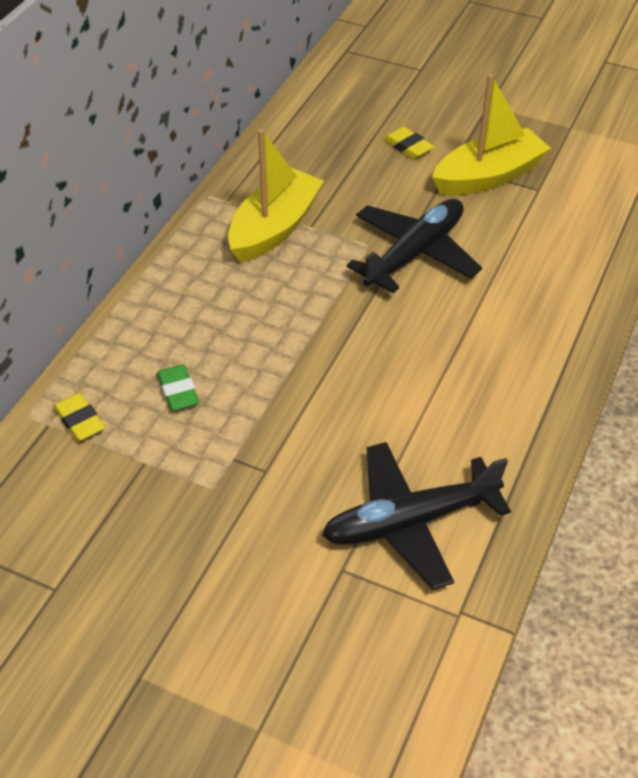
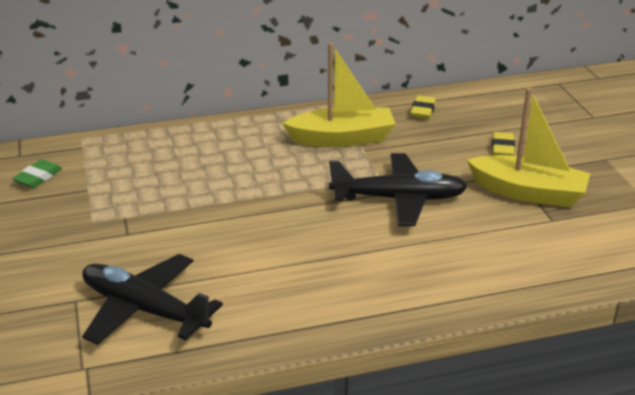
camera: 50 degrees right, 15 degrees down
yellow eraser [53,393,105,441] -> yellow eraser moved to [410,95,436,119]
green eraser [157,364,199,411] -> green eraser moved to [12,159,62,188]

